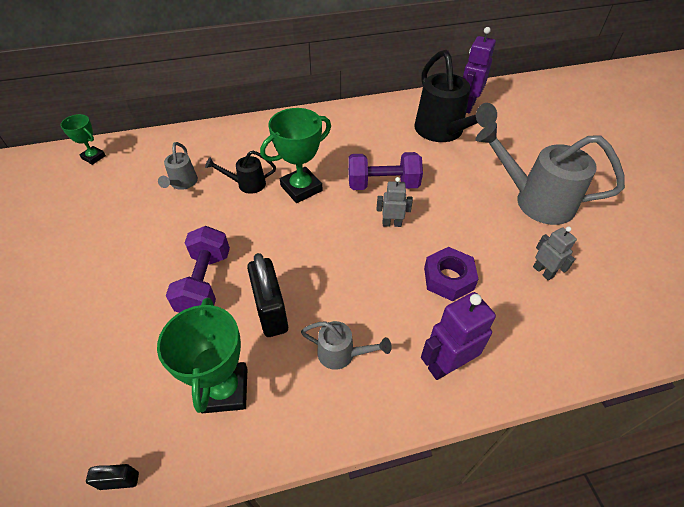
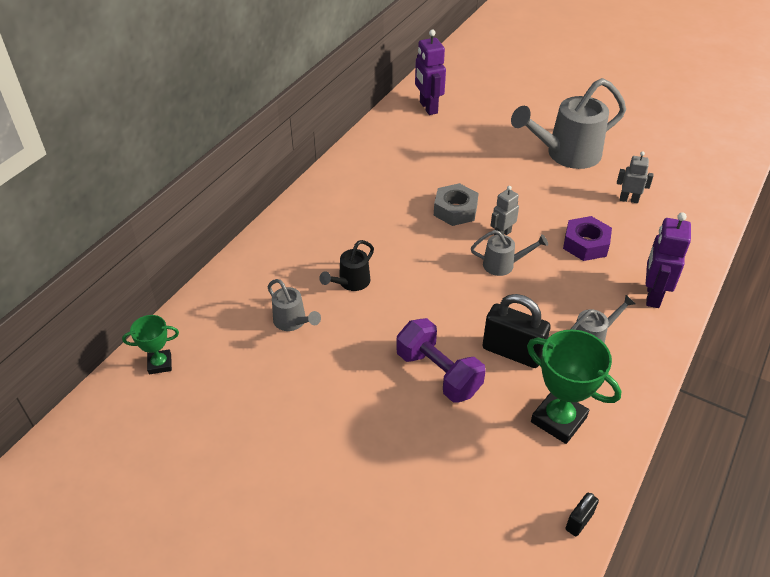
camera: 45 degrees left, 5 degrees down
green trophy [260,108,331,203] -> none
purple dumbbell [348,152,423,190] -> grey nut [434,183,479,226]
black watering can [414,50,497,142] -> none
none -> grey watering can [471,230,548,276]

